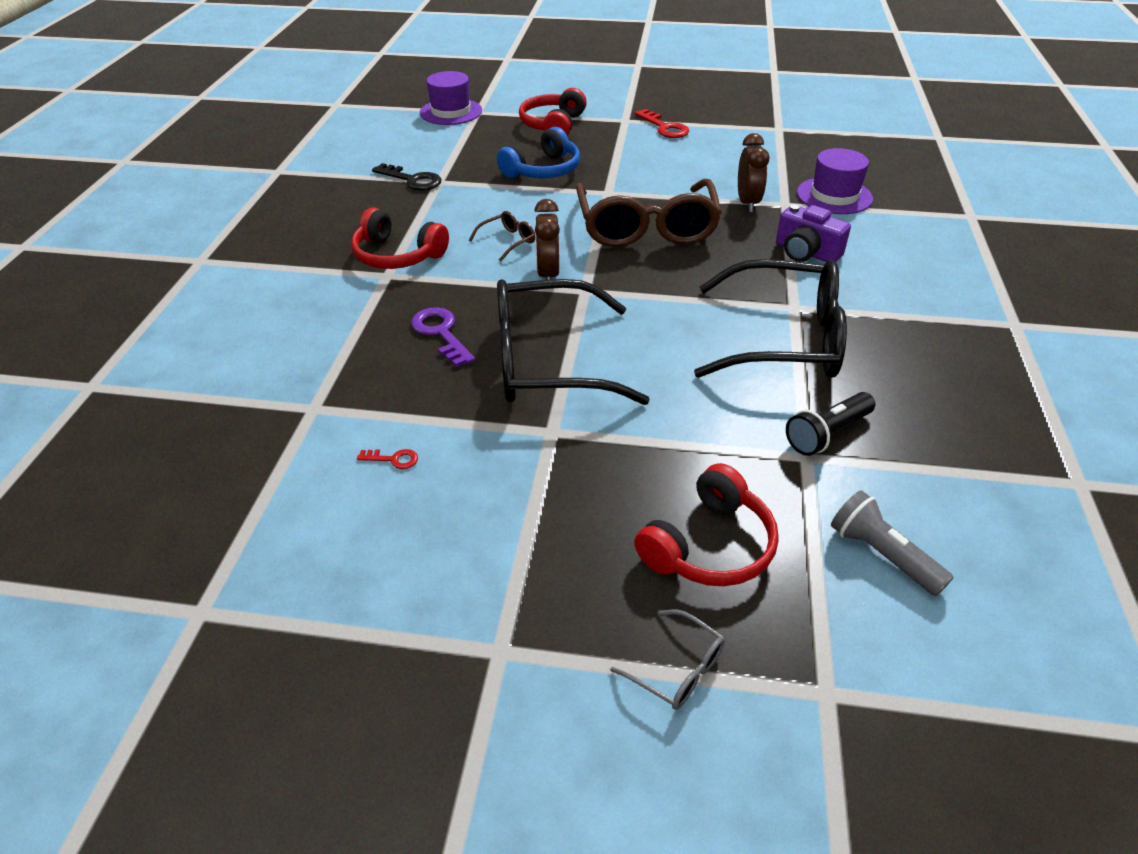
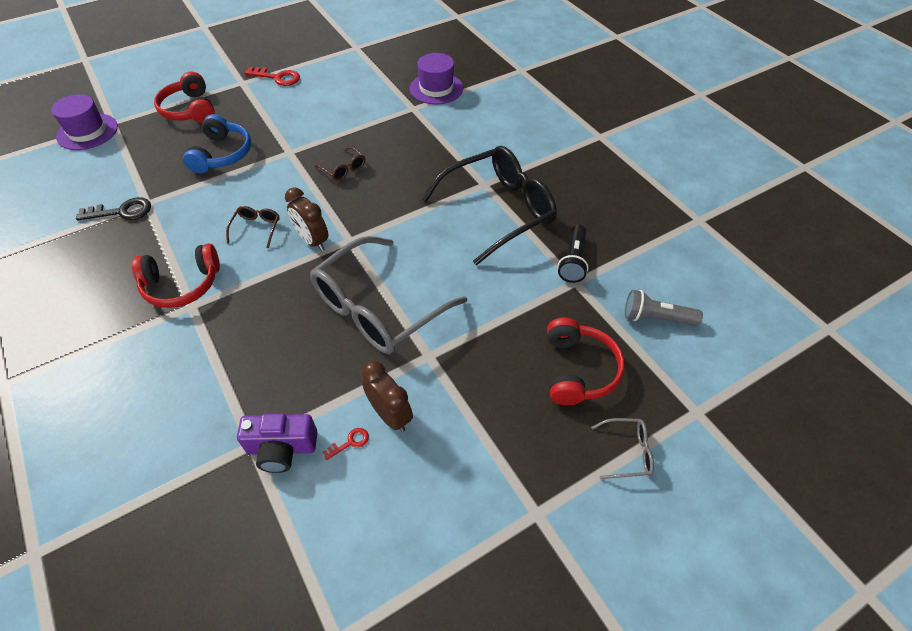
camera: 40 degrees left, 10 degrees up
purple key [411,307,475,367] -> none
black glasses [497,279,650,405] -> grey glasses [310,236,467,354]
brown glasses [576,179,722,247] -> brown glasses [314,146,365,181], size x0.40
brown clock [738,133,770,212] -> brown clock moved to [362,361,413,432]
purple camera [776,205,851,262] -> purple camera moved to [237,414,318,473]

